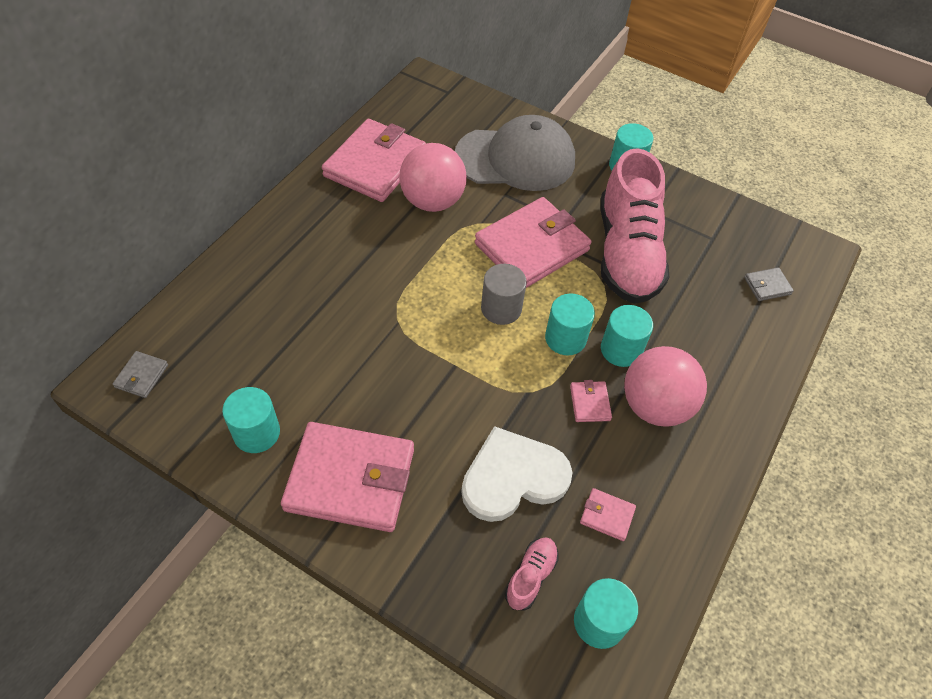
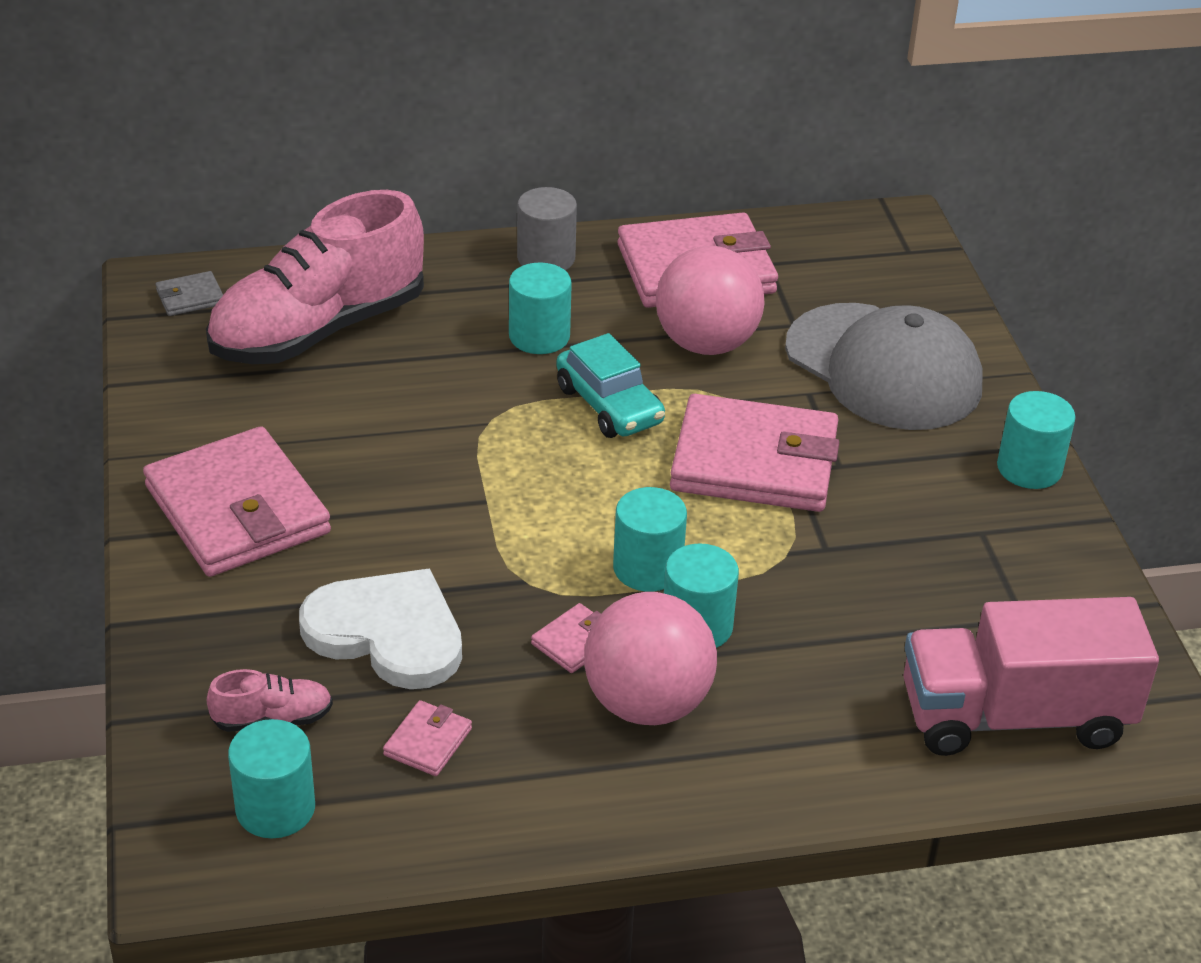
camera: 50 degrees right, 15 degrees down
turquoise cylinder [222,387,280,453] -> turquoise cylinder moved to [509,263,572,354]
grey cylinder [481,264,527,325] -> grey cylinder moved to [517,187,577,270]
pink wallet [580,488,636,541] -> pink wallet turned 45 degrees clockwise [383,700,472,776]
pink shoe [601,148,669,304] -> pink shoe moved to [206,190,424,364]
grey wallet [744,267,794,301] -> pink truck [903,597,1159,756]
none -> turquoise car [556,333,665,438]

